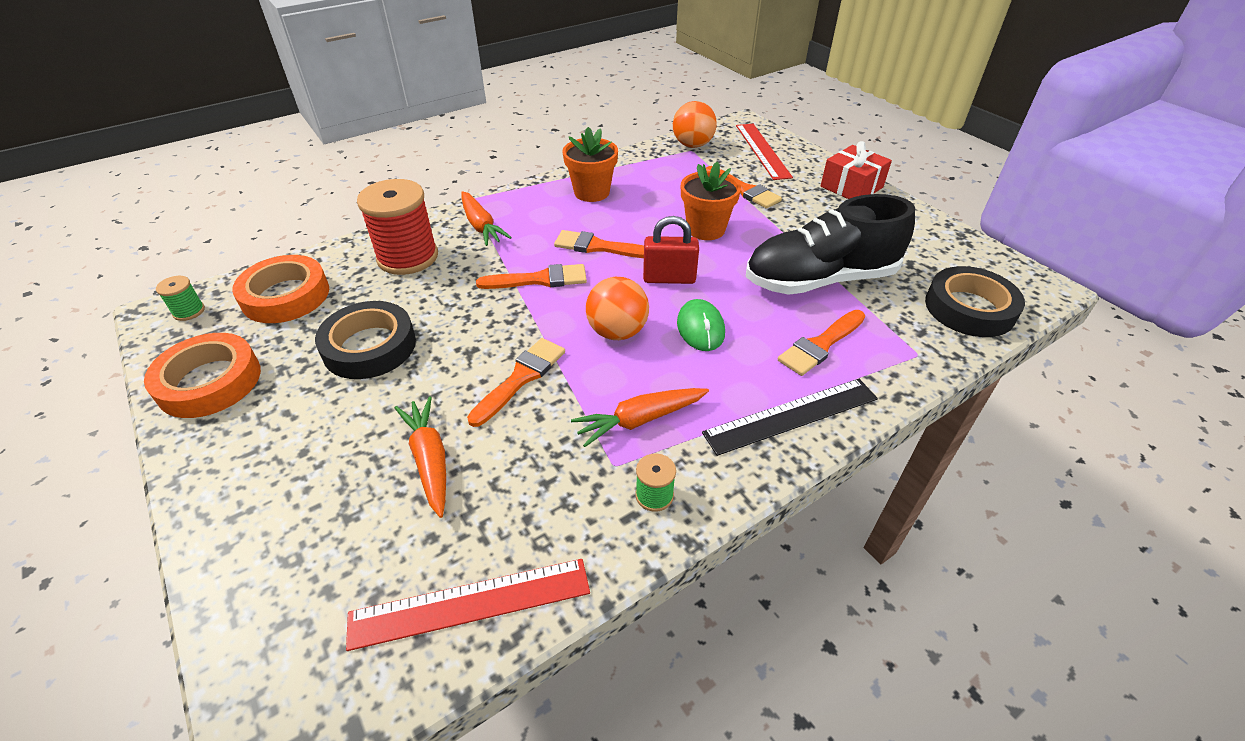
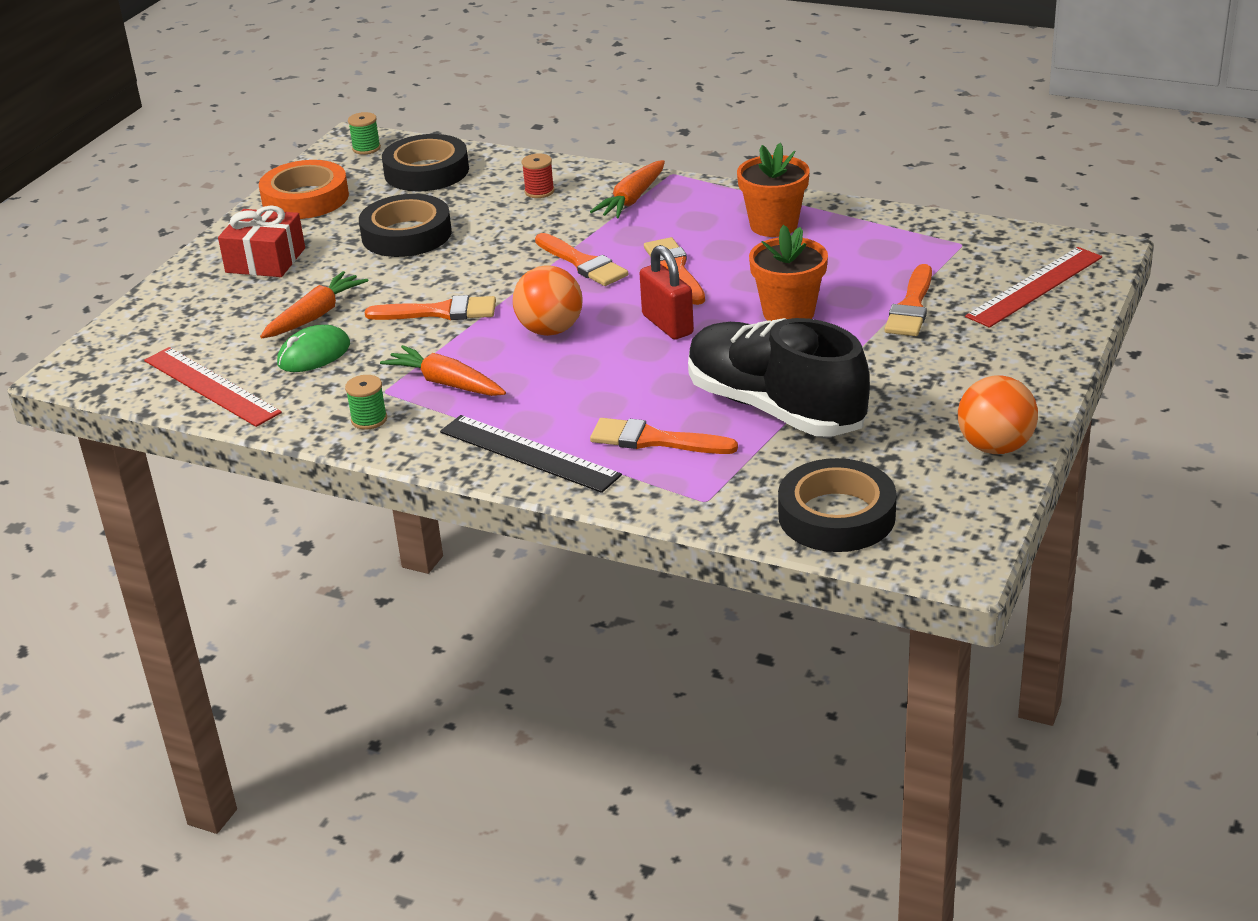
camera: 60 degrees right, 10 degrees down
orange tape [232,255,329,323] -> black tape [382,134,469,191]
red spool [357,179,438,275] -> red spool [522,153,554,198], size x0.44
orange ball [673,101,717,148] -> orange ball moved to [958,375,1038,454]
green mouse [677,299,725,351] -> green mouse moved to [277,325,350,372]
red gift [821,141,892,199] -> red gift moved to [218,205,305,277]

